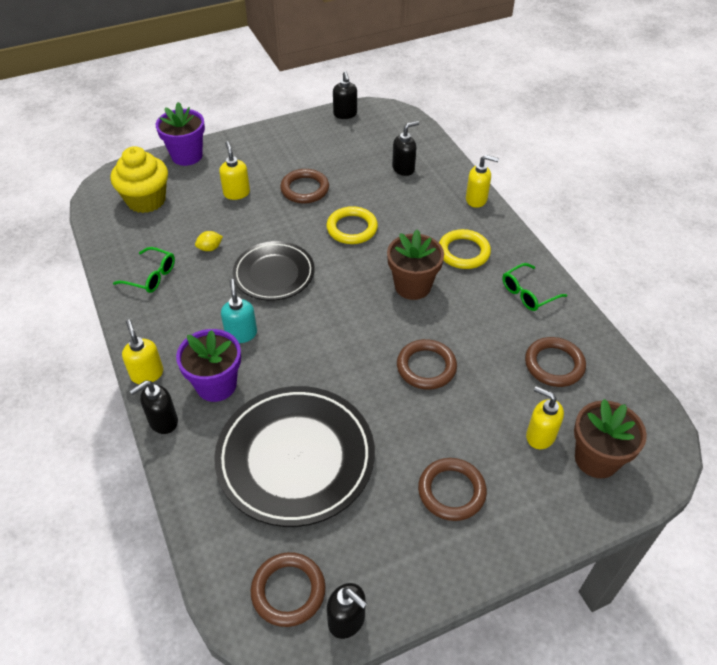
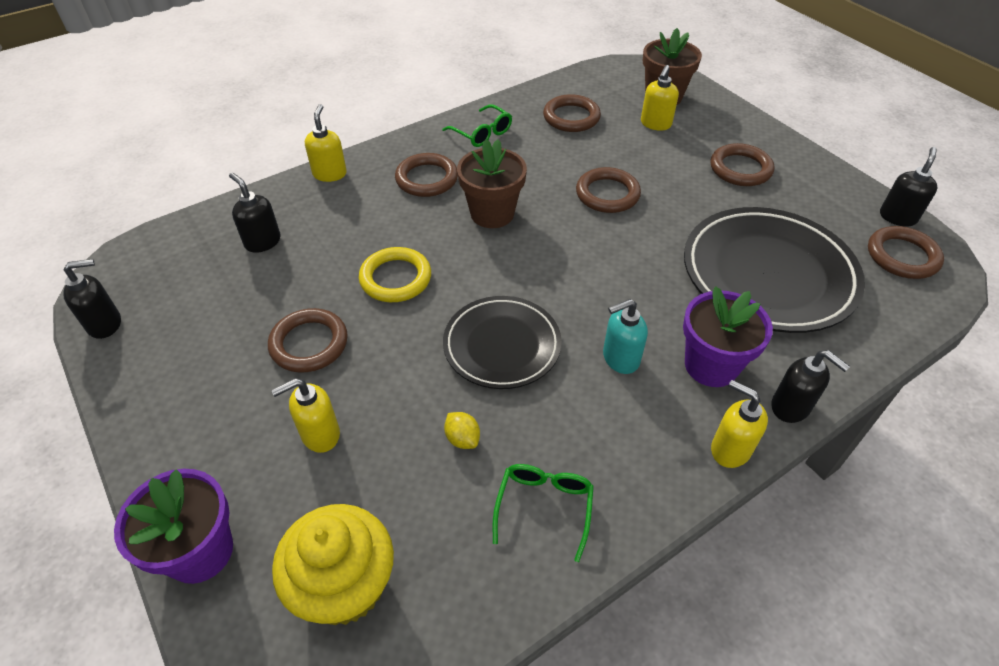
camera: 100 degrees left, 0 degrees up
yellow soap dispenser [122,319,163,384] -> yellow soap dispenser turned 75 degrees clockwise [711,380,768,468]
yellow ring [439,229,491,269] -> brown ring [395,153,458,197]

